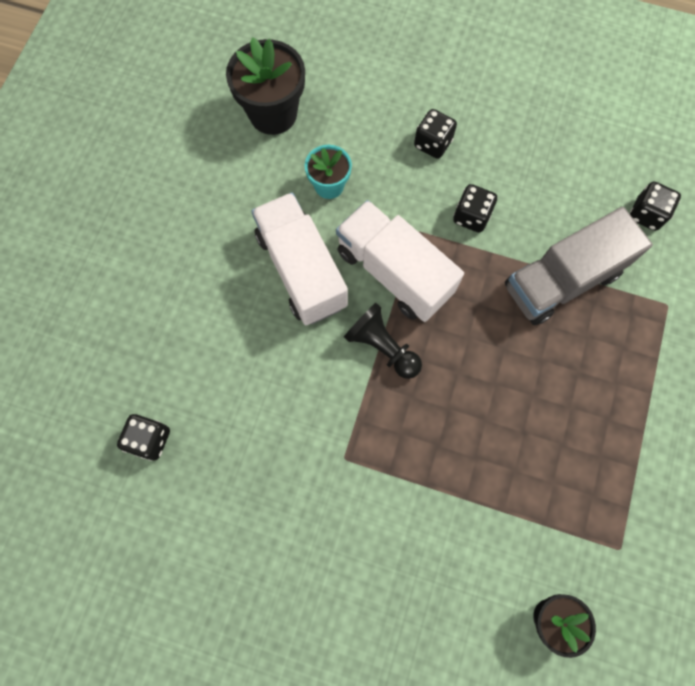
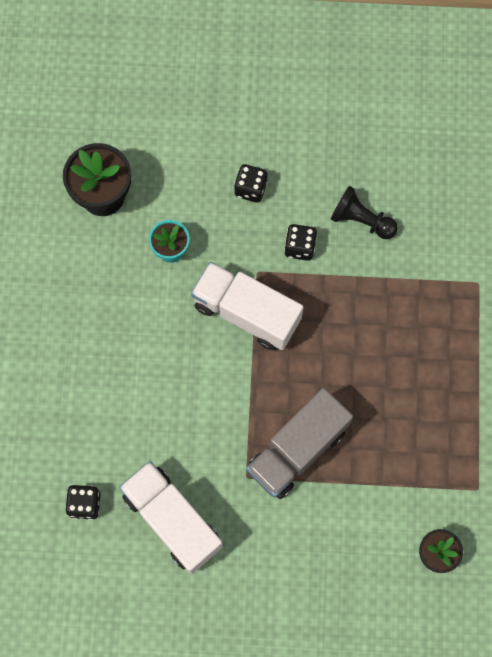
camera: 15 degrees left, 0 degrees up
white truck [251,193,348,325] -> white truck moved to [119,461,223,574]
black pawn [344,303,422,379] -> black pawn moved to [331,186,398,239]
grey truck [505,207,653,325] -> grey truck moved to [246,388,353,499]
black dice [630,182,681,231] -> none

